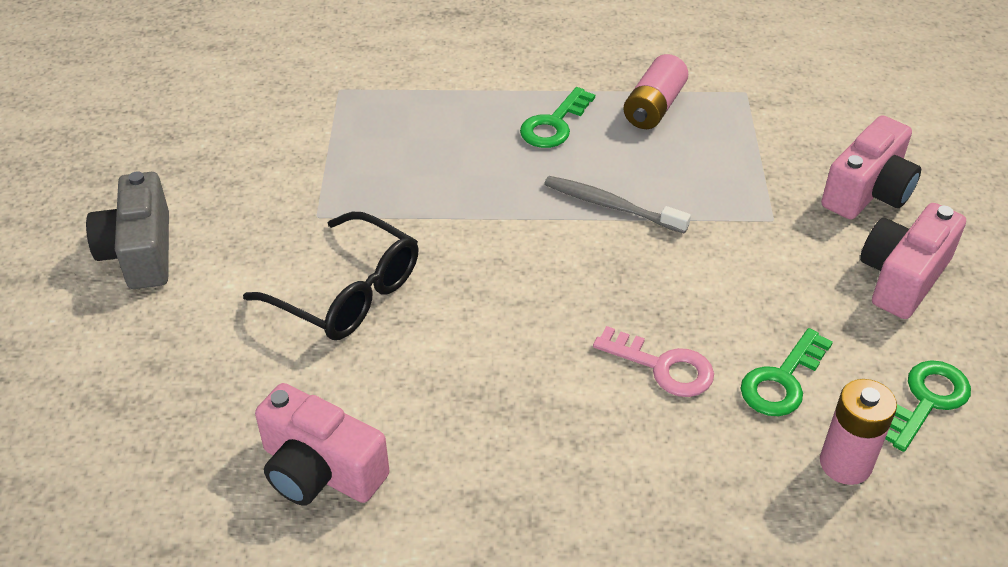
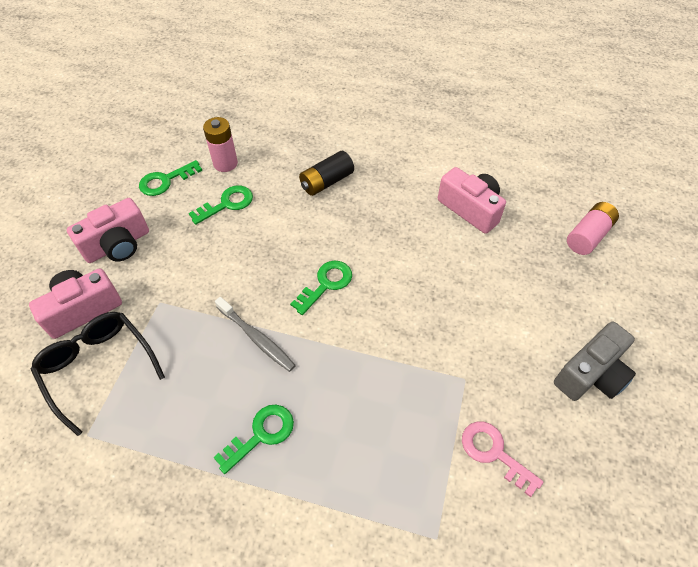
camera: 165 degrees left, 10 degrees up
grey camera [86,171,169,289] -> grey camera turned 45 degrees clockwise [554,322,636,401]
black glasses [243,212,419,340] -> black glasses moved to [31,312,165,436]
pink key [593,326,714,397] -> pink key moved to [462,422,544,497]
pink battery [623,54,688,129] -> pink battery moved to [567,202,619,255]
none -> green key [290,261,352,315]
none -> black battery [299,151,354,196]

